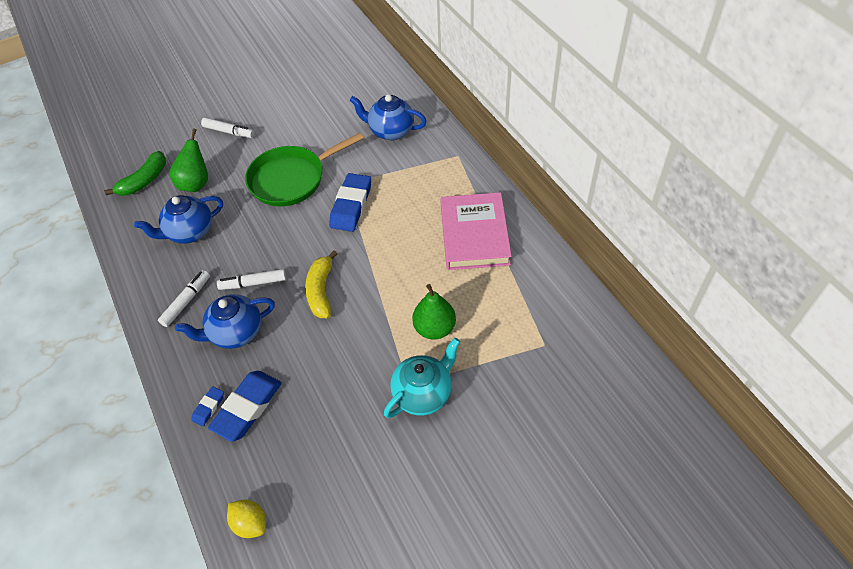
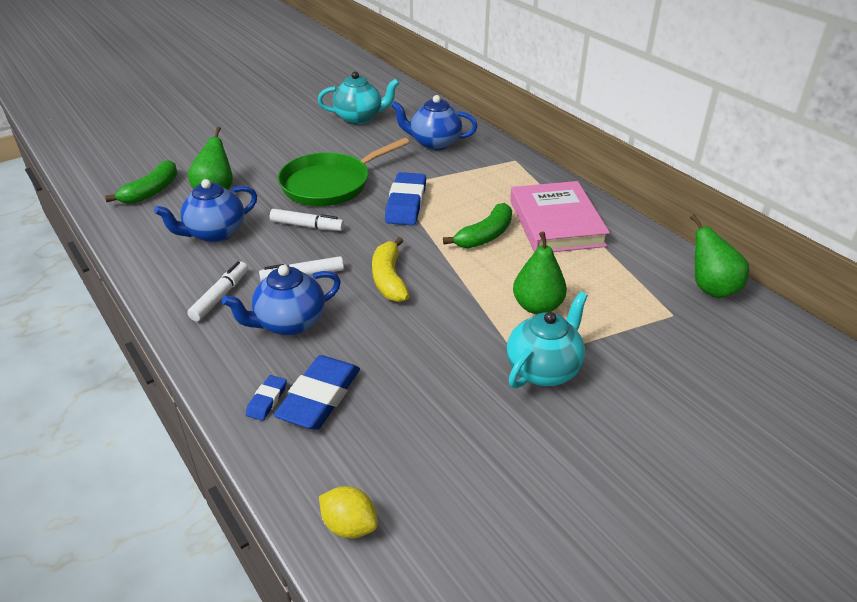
camera: 10 degrees left, 15 degrees down
white marker [201,117,255,138] -> white marker moved to [270,209,344,231]
none -> turquoise teapot [318,72,399,124]
none -> green banana [443,203,512,248]
none -> green pear [690,214,749,298]

